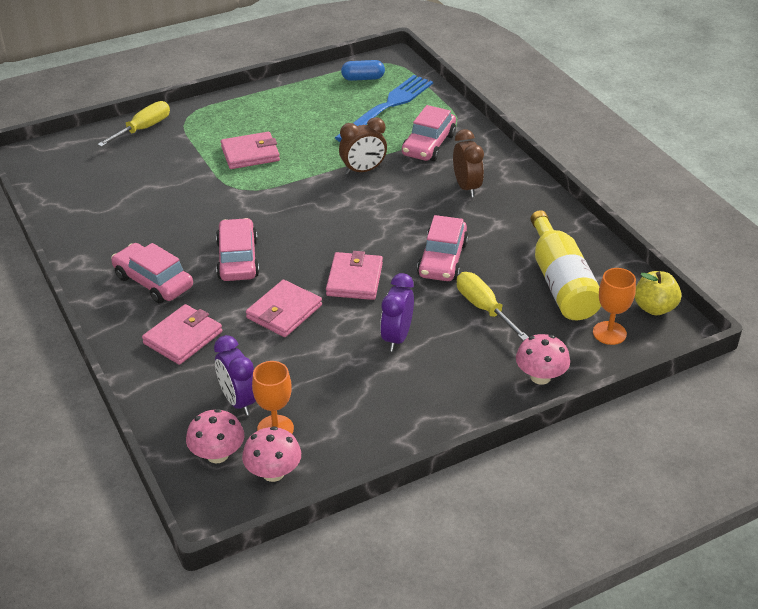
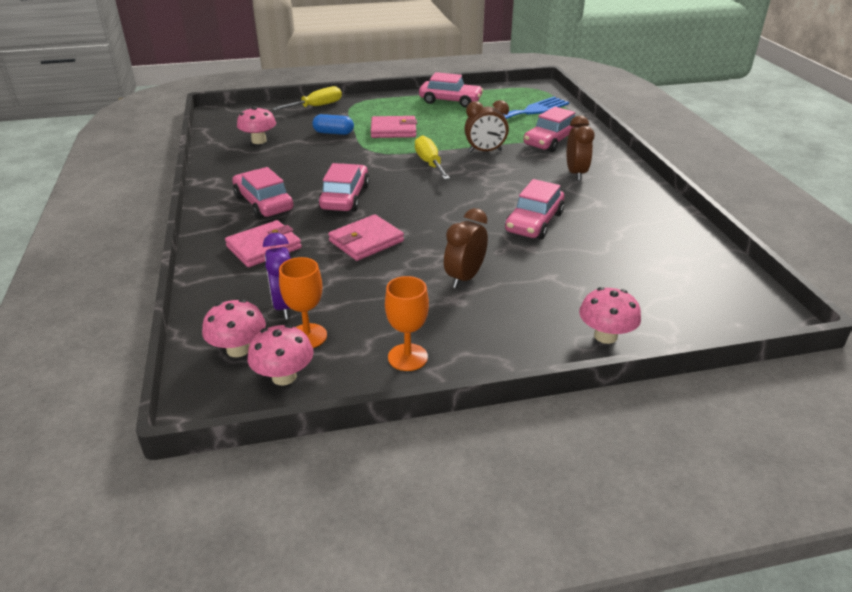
camera: 15 degrees right, 5 degrees down
pink wallet [326,251,383,300] -> none
blue capsule [341,60,385,81] -> blue capsule moved to [312,114,354,135]
purple clock [380,273,414,352] -> brown clock [444,208,488,288]
yellow screwdriver [457,272,529,341] -> yellow screwdriver moved to [415,135,450,180]
yellow bottle [530,210,601,320] -> none
orange goblet [593,268,636,345] -> orange goblet moved to [385,276,429,371]
yellow apple [635,271,681,315] -> none
none -> pink mushroom [237,106,276,144]
none -> pink car [419,72,483,108]

